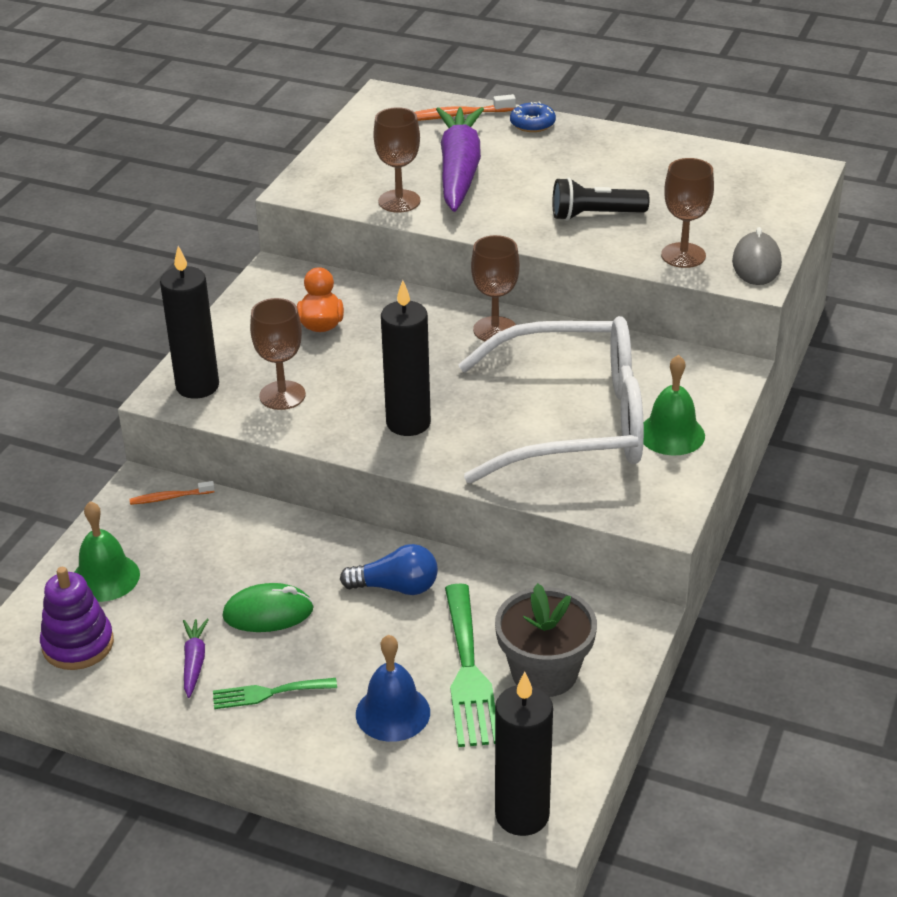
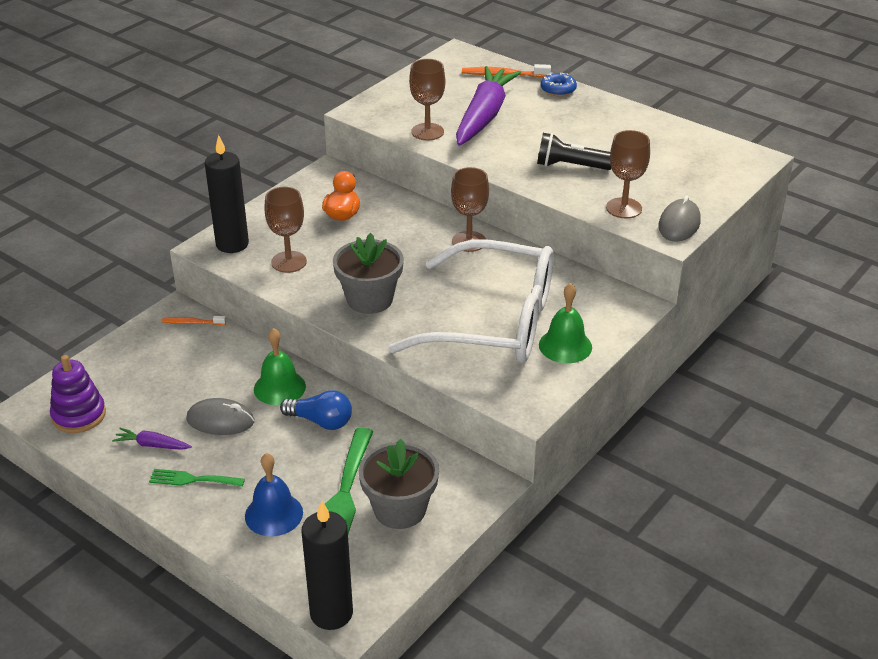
camera: 15 degrees right, 0 degrees up
green bell [74,501,140,602] -> green bell moved to [254,328,306,405]
purple carrot [183,619,209,698] -> purple carrot turned 90 degrees counterclockwise [112,428,192,450]
green mouse [223,583,314,632] -> grey mouse [186,398,254,435]
black candle [381,280,431,436] -> grey flower pot [333,233,404,314]

